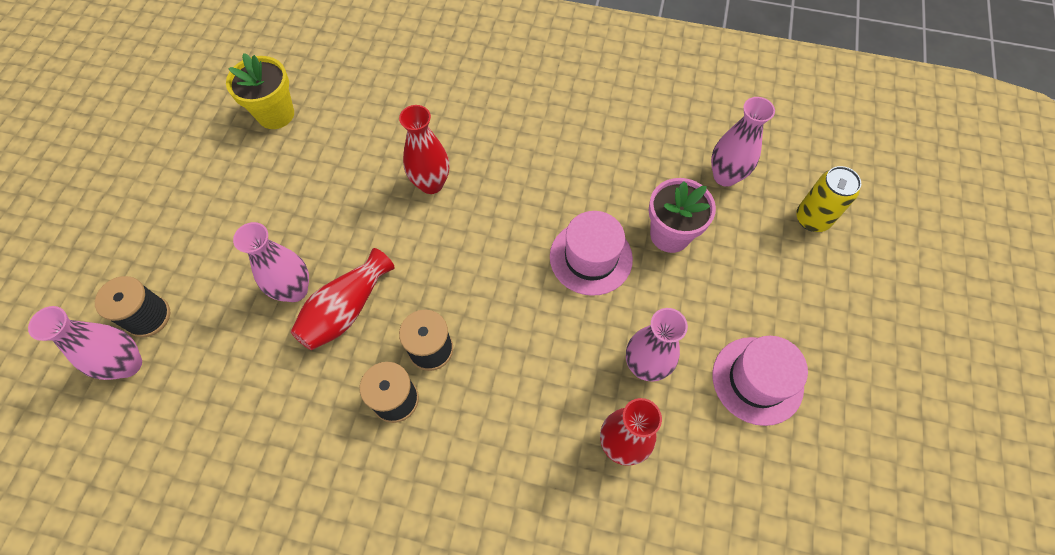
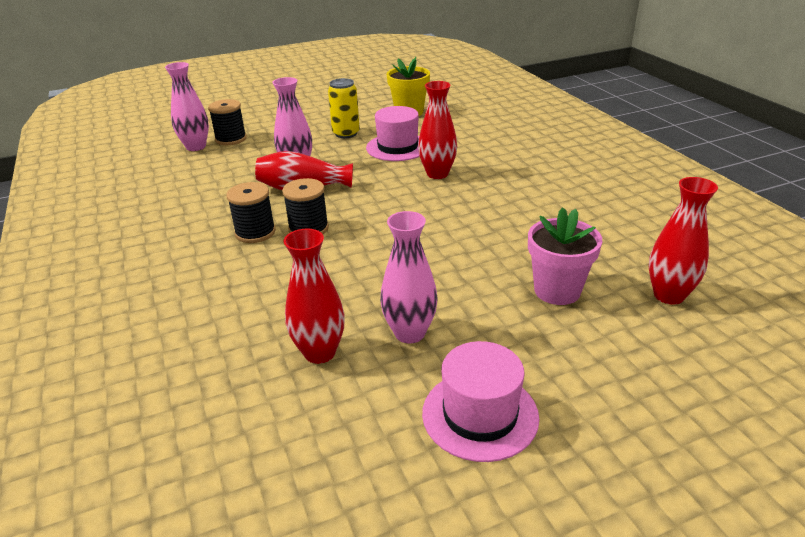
camera: 55 degrees right, 30 degrees down
pink hat [550,211,633,296] -> pink hat moved to [366,106,420,161]
pink vase [711,97,775,187] -> red vase [649,177,718,305]
yellow can [796,166,861,232] -> yellow can moved to [328,78,360,138]

